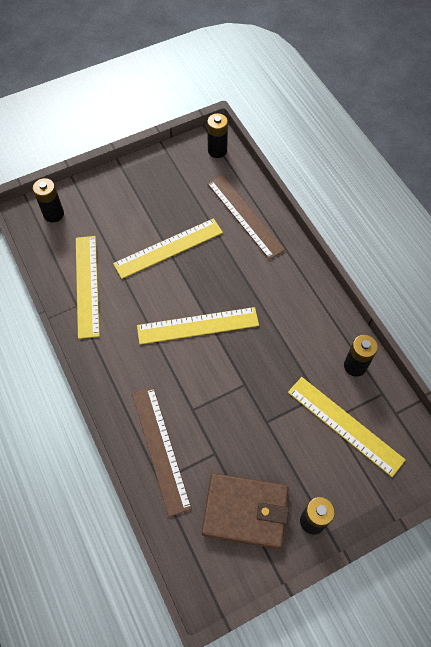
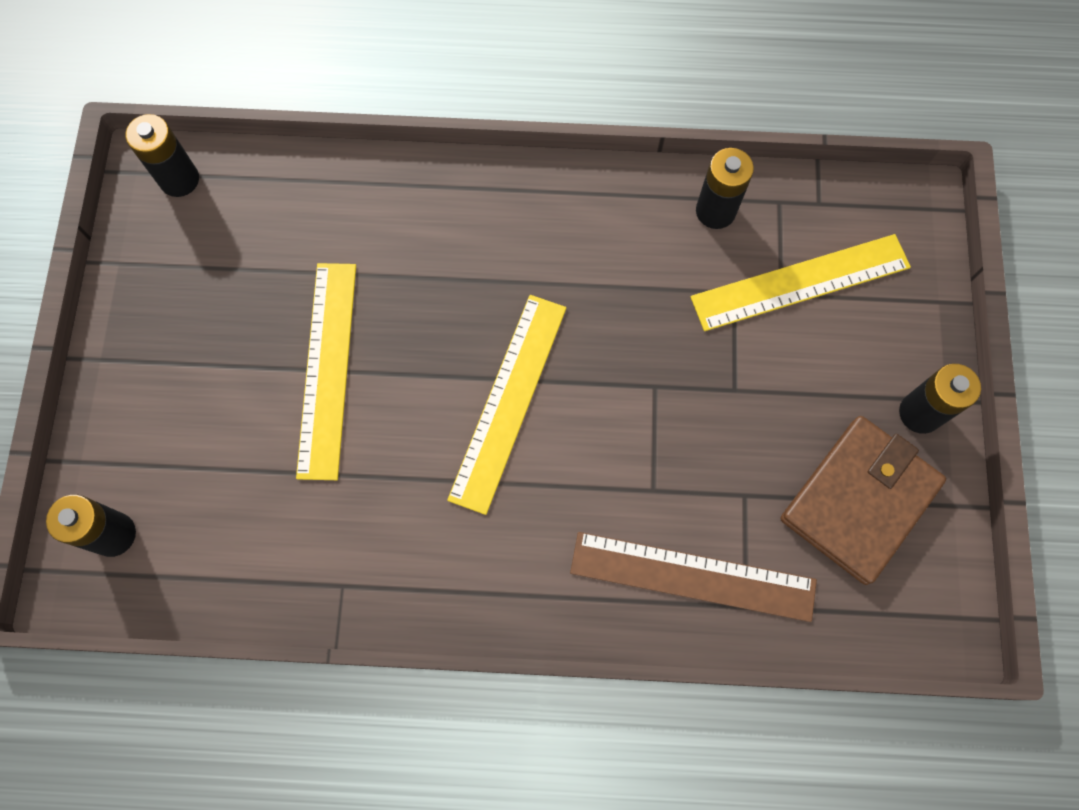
camera: 60 degrees left, 10 degrees up
yellow ruler [76,236,100,339] -> none
brown ruler [207,175,285,260] -> none

